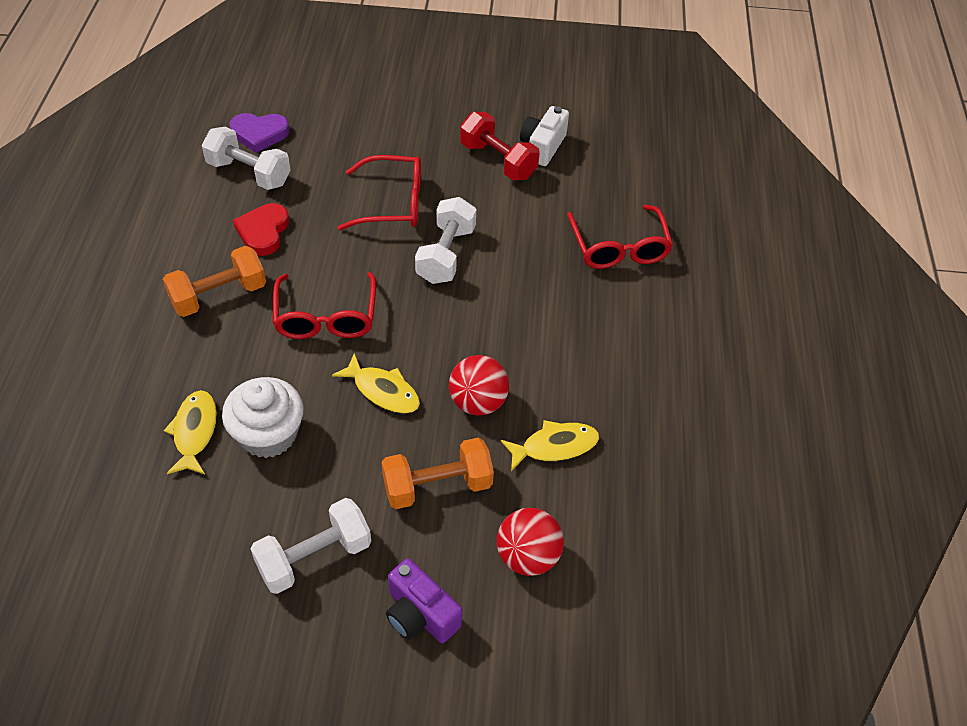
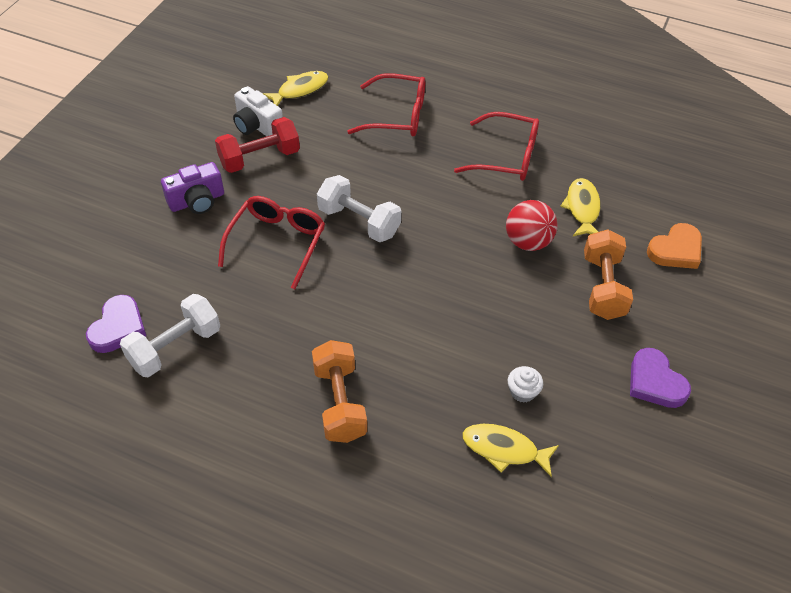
camera: 70 degrees left, 0 degrees up
white cupcake [222,377,304,458] -> white cupcake [508,366,543,403], size x0.49
red heart [233,203,289,256] -> none
white dumbbell [251,498,371,594] -> purple heart [630,348,691,408]
red glasses [273,272,376,339] -> red glasses moved to [454,112,539,181]
yellow fish [332,353,420,414] -> yellow fish moved to [262,71,328,106]
purple camera [386,558,462,643] -> purple camera moved to [161,162,224,214]
red ball [497,508,564,576] -> orange heart [647,223,702,269]

